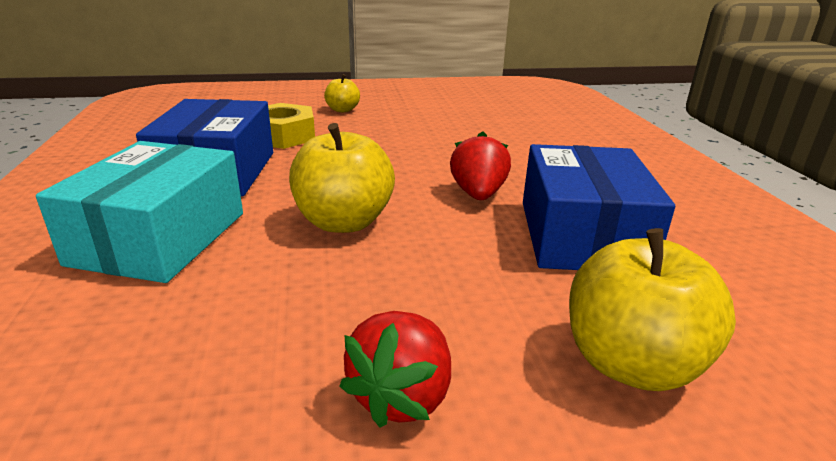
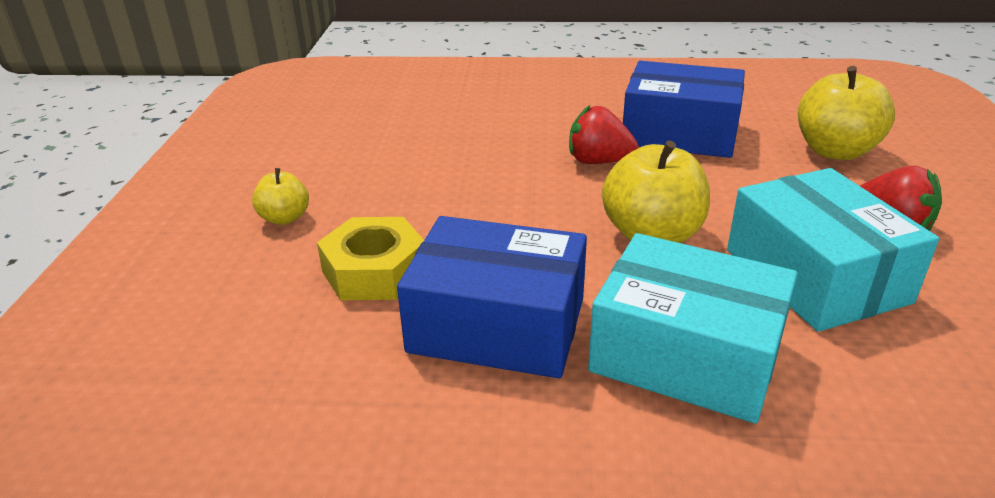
camera: 75 degrees left, 5 degrees up
none -> turquoise box [727,168,939,332]

